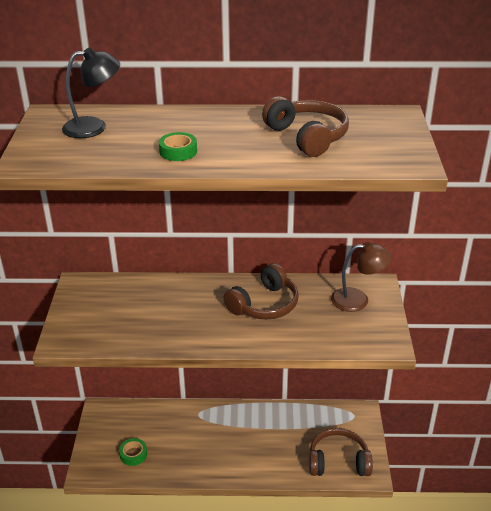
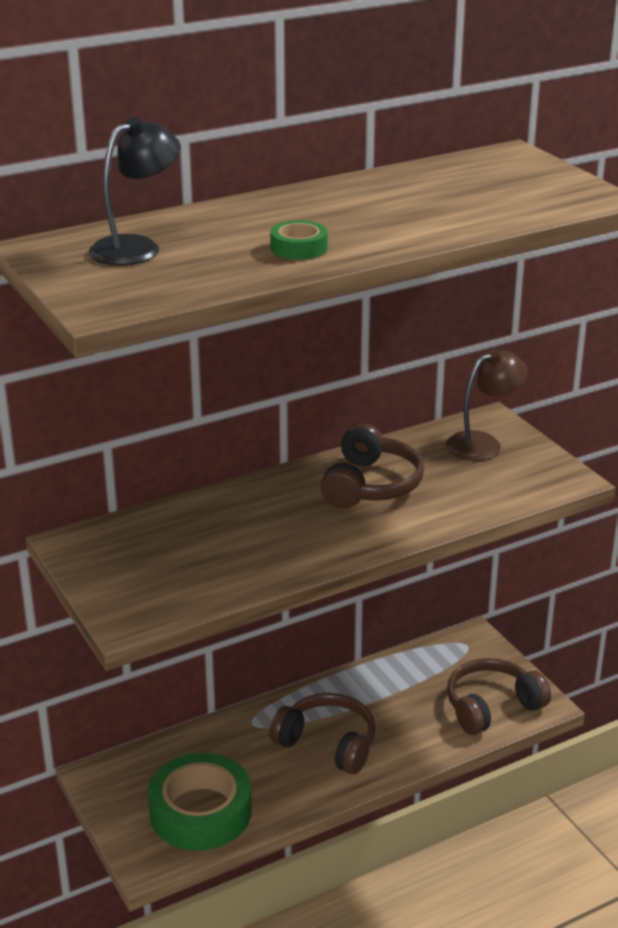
camera: 30 degrees left, 5 degrees down
green tape [119,438,147,466] -> green tape [148,753,251,850], size x2.19
brown headphones [262,96,349,157] -> brown headphones moved to [269,693,376,774]

